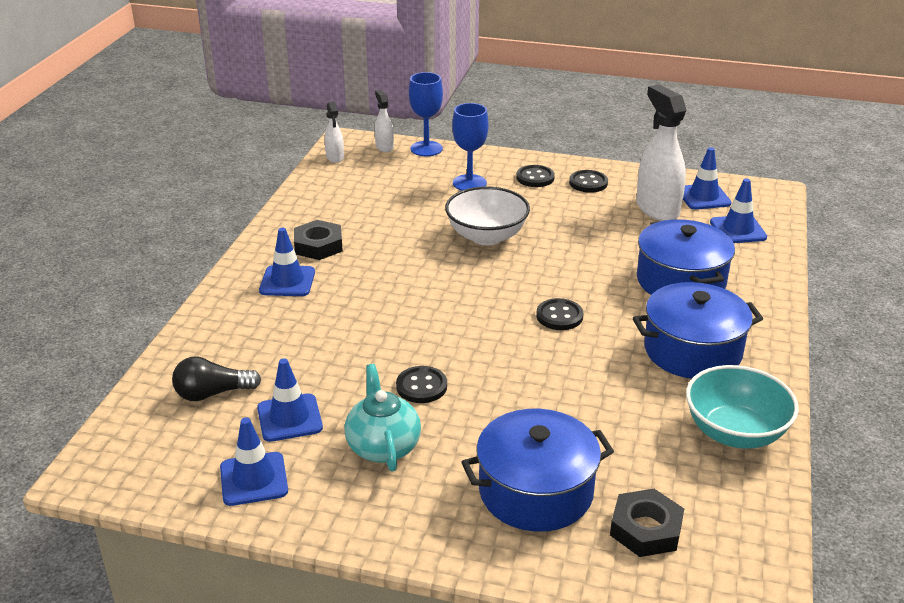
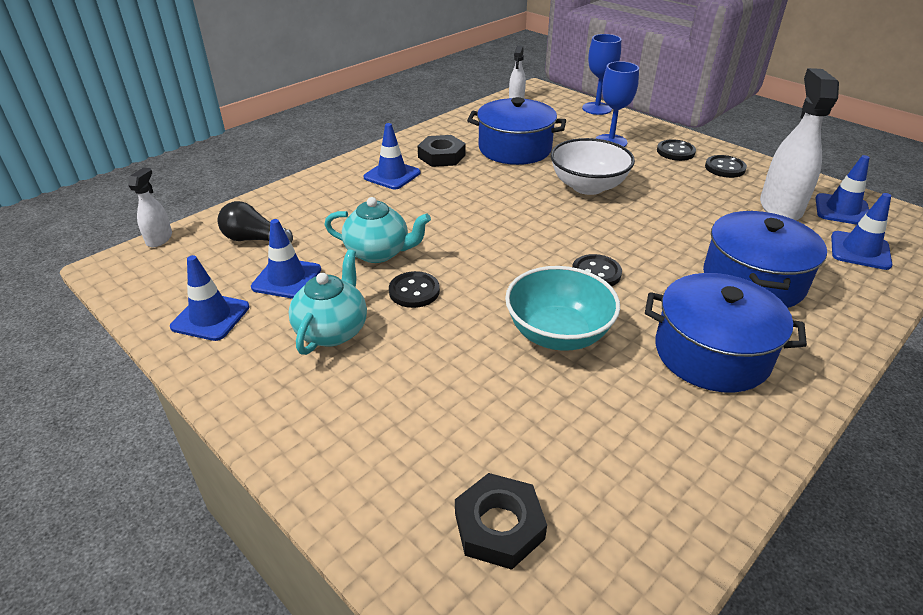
camera: 30 degrees right, 5 degrees up
white spray bottle [375,90,394,152] -> white spray bottle moved to [128,167,172,247]
blue pot [461,409,614,532] -> blue pot moved to [467,97,566,165]
turquoise bowl [686,365,799,449] -> turquoise bowl moved to [505,266,620,351]
none -> turquoise teapot [324,197,431,263]

